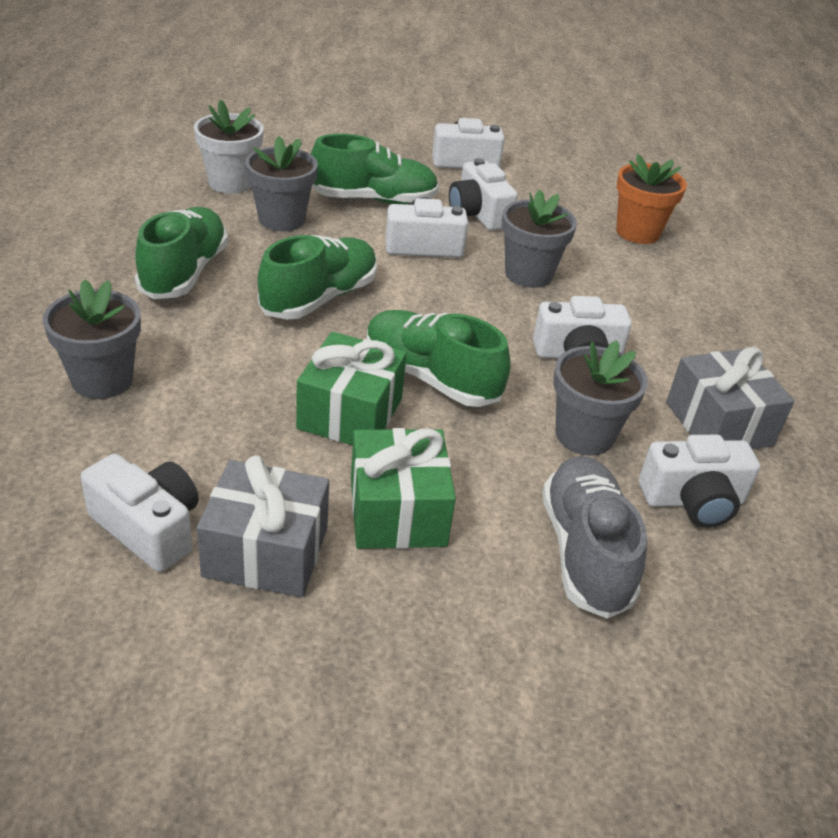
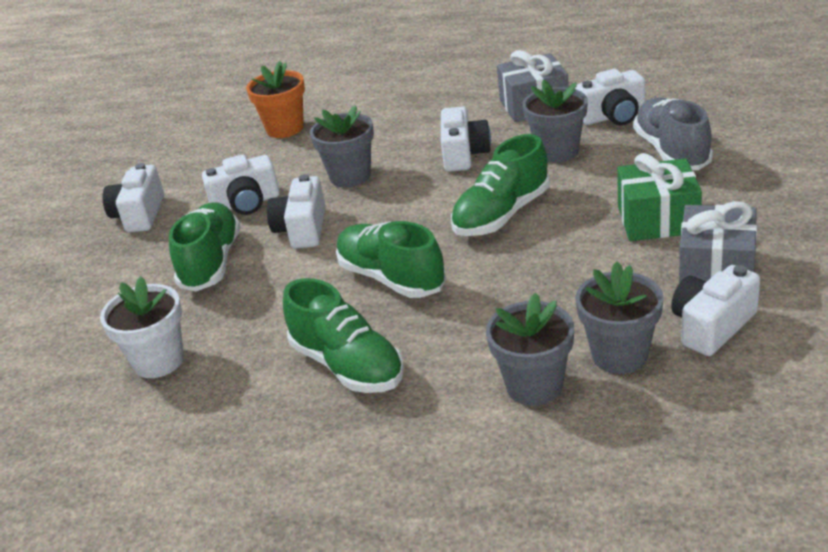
camera: 75 degrees left, 5 degrees down
green shoe [135,207,228,299] -> green shoe turned 150 degrees counterclockwise [283,278,404,393]
grey flower pot [245,136,318,231] -> grey flower pot moved to [576,262,664,374]
green gift [296,332,407,445] -> none
grey shoe [542,456,647,619] -> grey shoe turned 75 degrees clockwise [633,97,713,170]
white camera [639,435,760,528] -> white camera turned 75 degrees clockwise [575,69,645,126]

